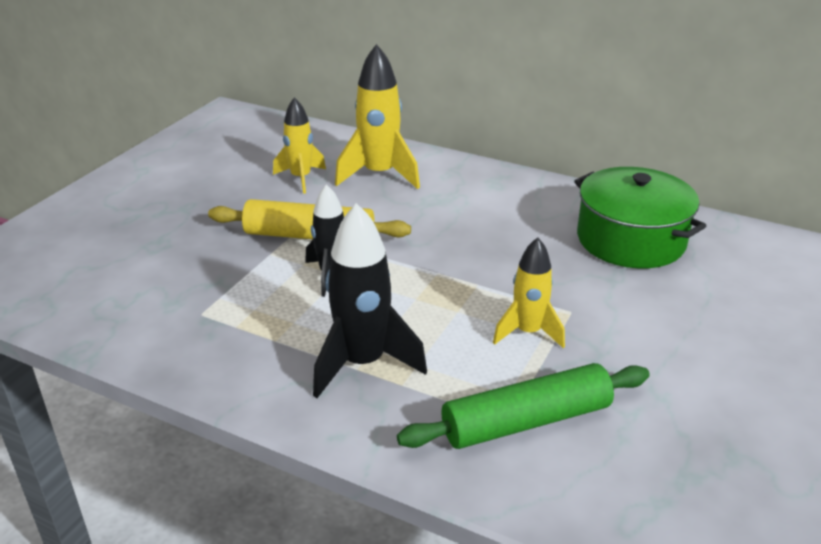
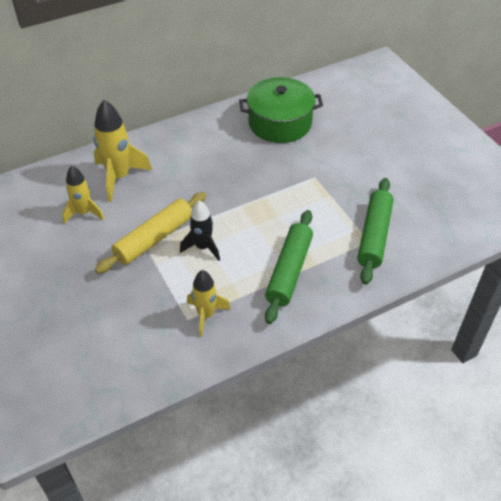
camera: 55 degrees left, 15 degrees up
black rocket [313,203,427,398] -> green rolling pin [265,210,313,324]
yellow rocket [493,237,565,348] -> yellow rocket moved to [187,270,230,337]

